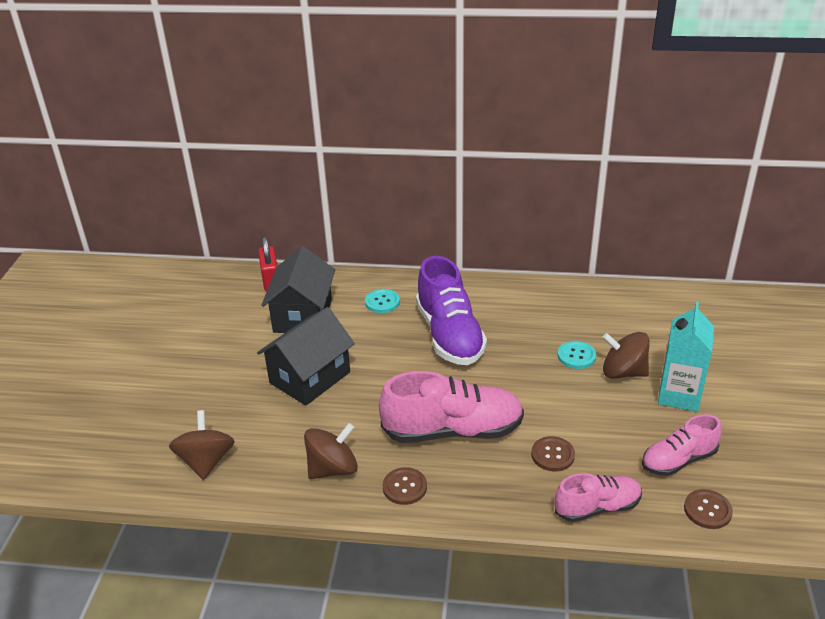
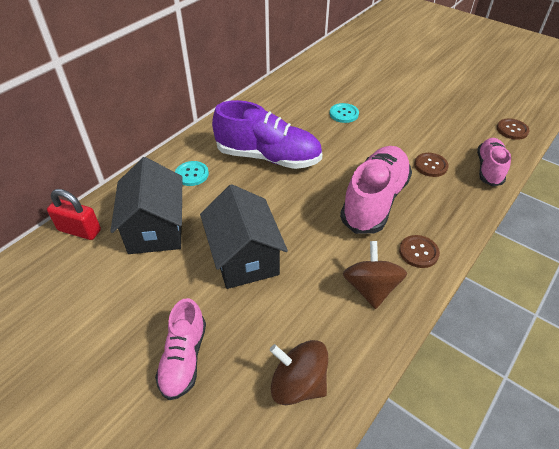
camera: 60 degrees left, 10 degrees up
black house [261,246,335,333] -> black house turned 45 degrees clockwise [110,157,182,254]
brown spinning top [602,332,650,379] -> none
pink shoe [642,414,722,476] -> pink shoe moved to [155,298,206,400]
turquoise carton [658,302,714,412] -> none

